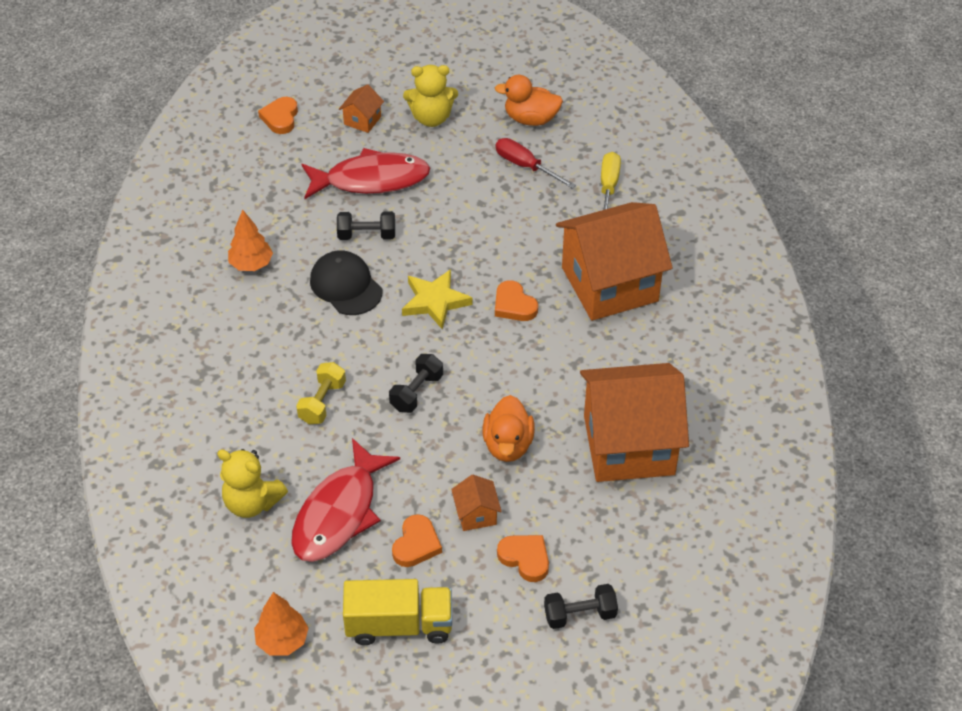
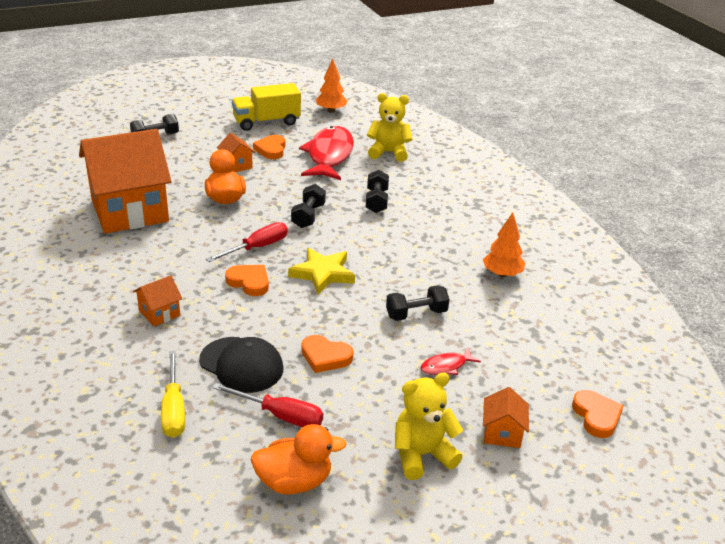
camera: 160 degrees right, 15 degrees down
yellow dumbbell [296,362,346,424] -> black dumbbell [366,170,389,213]
red fish [302,148,430,199] -> red fish [420,348,481,375], size x0.43
black cap [310,250,382,315] -> black cap moved to [199,337,283,393]
orange heart [497,535,549,582] -> orange heart moved to [302,335,353,373]
orange house [556,202,673,321] -> orange house [133,275,182,326], size x0.40
none -> red screwdriver [206,222,288,262]

